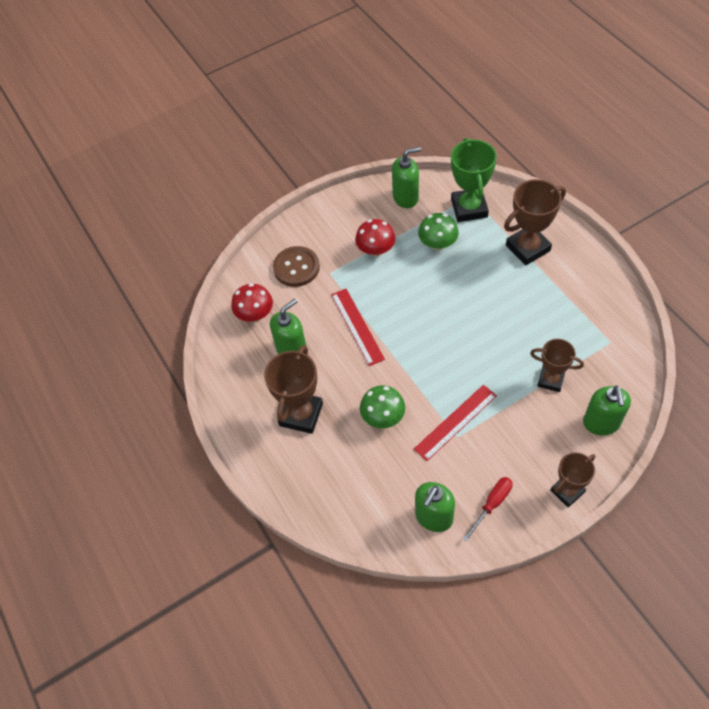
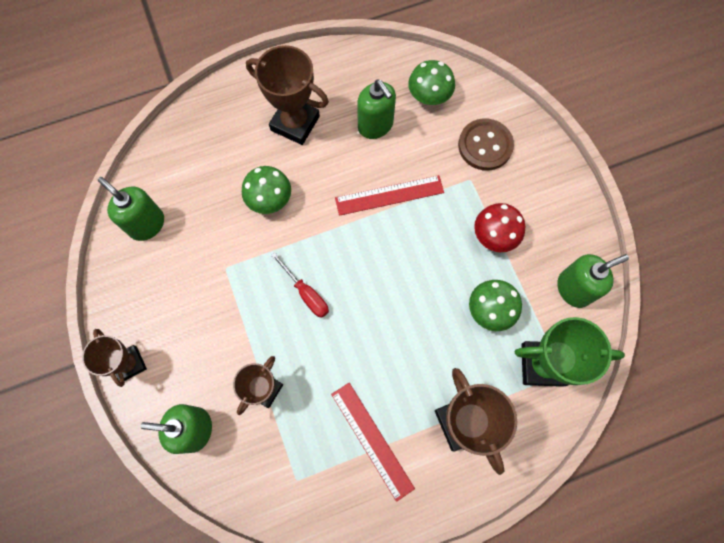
camera: 95 degrees right, 15 degrees up
red mushroom [231,283,273,322] -> green mushroom [408,60,455,105]
green soap dispenser [392,147,421,208] -> green soap dispenser turned 105 degrees counterclockwise [557,254,629,308]
red ruler [414,385,497,461] -> red ruler moved to [331,383,415,502]
red screwdriver [463,477,513,542] -> red screwdriver moved to [271,252,329,318]

